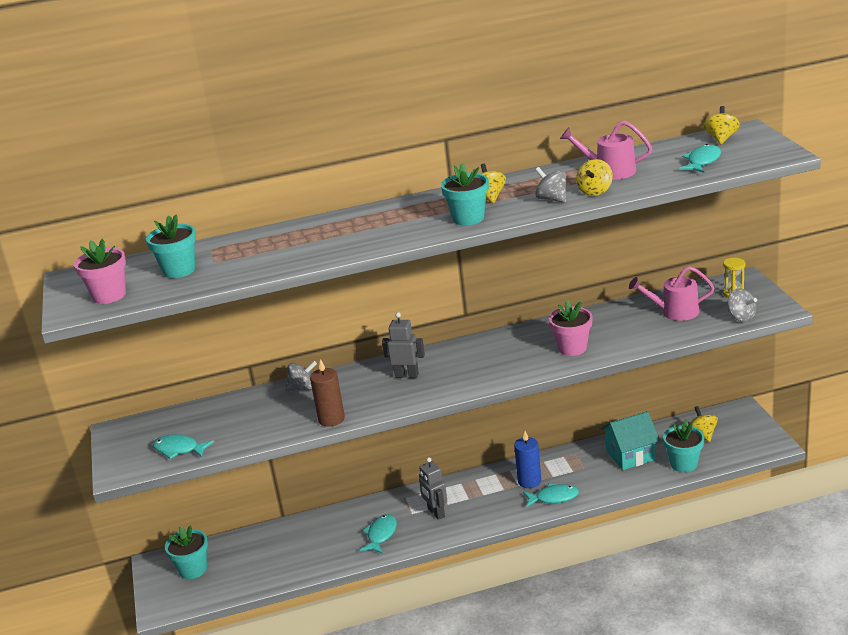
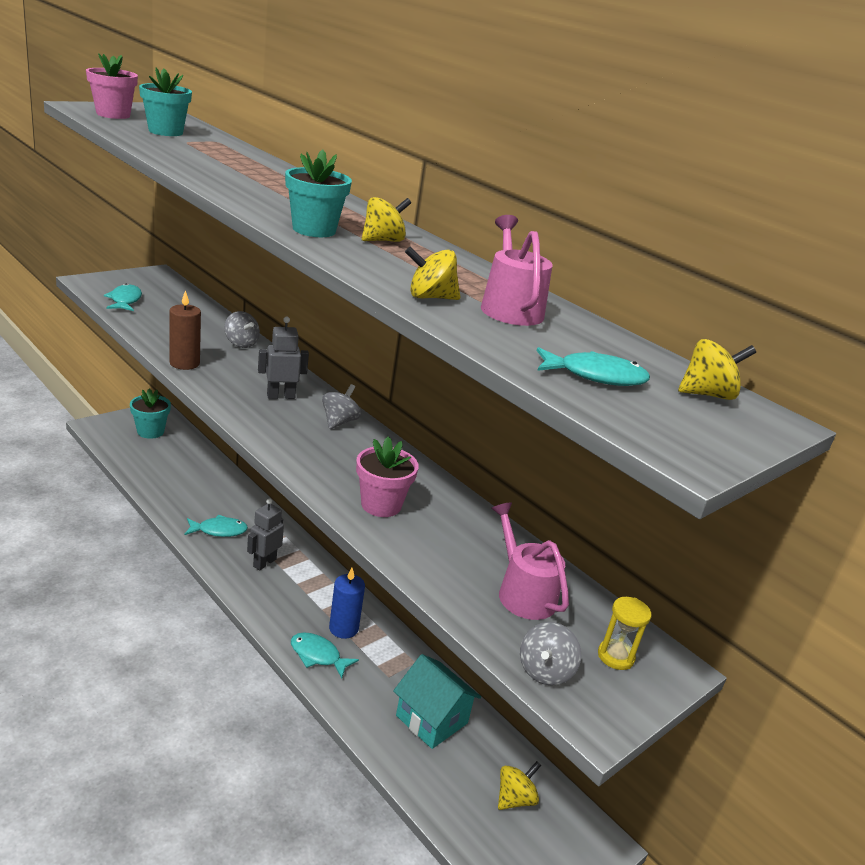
camera: 55 degrees right, 0 degrees up
grey robot [382,312,425,378] -> grey robot turned 90 degrees counterclockwise [258,317,309,399]
turquoise fish [523,483,579,507] -> turquoise fish turned 150 degrees clockwise [291,632,359,678]
grey spinning top [535,167,567,203] -> grey spinning top moved to [322,384,361,429]
turquoise flower pot [663,420,704,472] -> none

